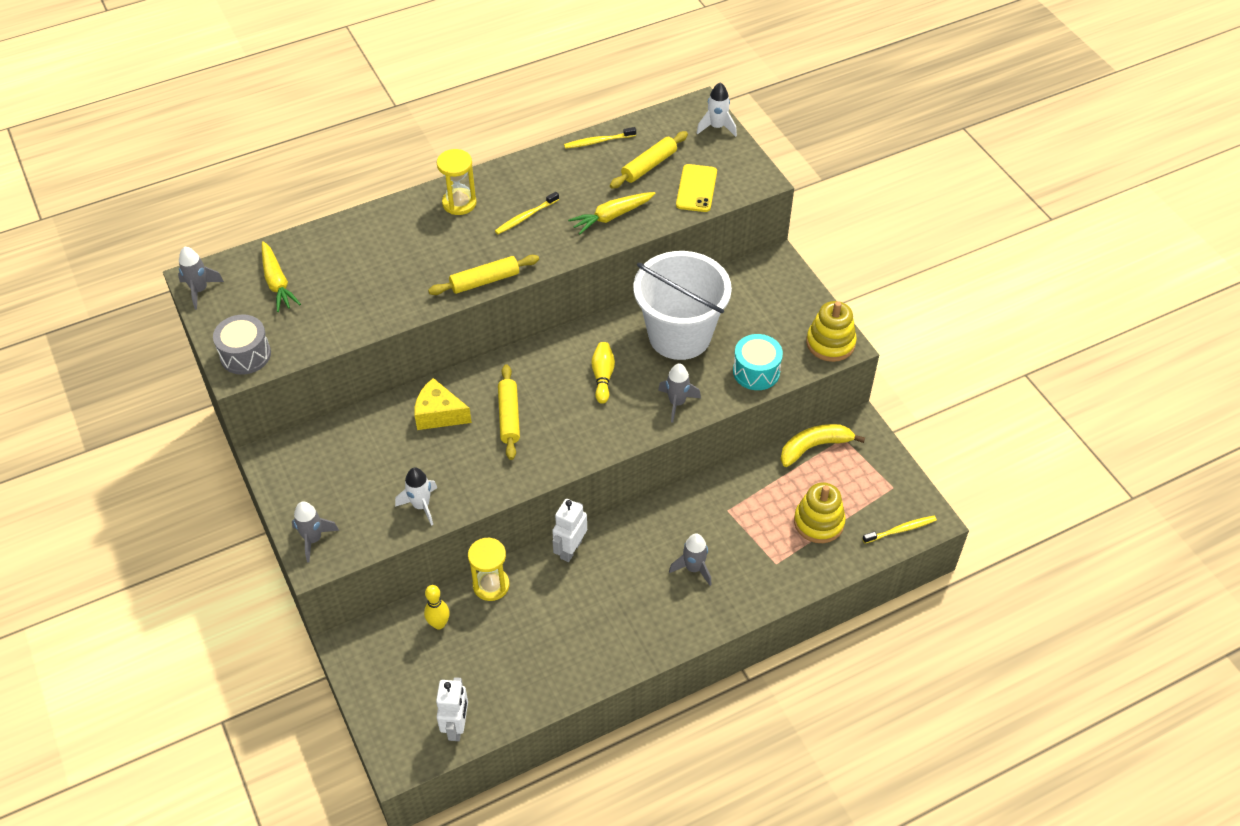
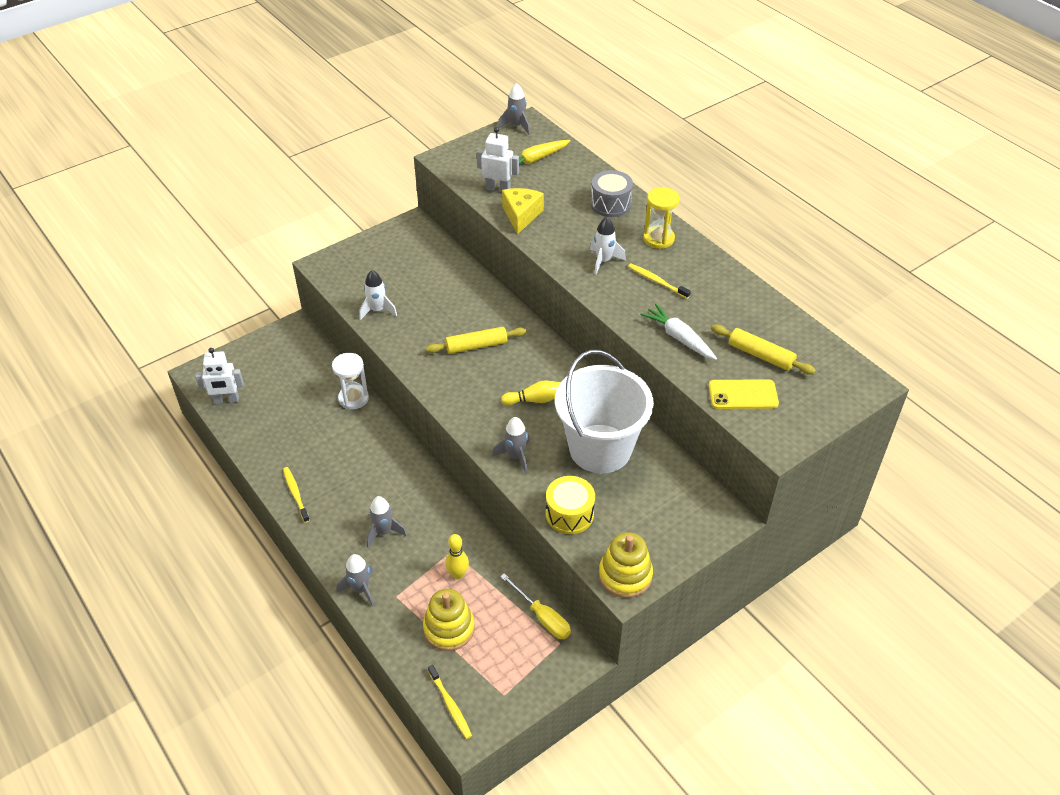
camera: 80 degrees right, 5 degrees down
grey drum [213,314,271,375] -> grey drum moved to [591,170,633,217]
grey rocket [292,502,339,563] -> grey rocket moved to [337,554,374,607]
yellow cheese [414,378,472,430] -> yellow cheese moved to [502,188,544,235]
yellow bowling pin [424,585,450,629] -> yellow bowling pin moved to [445,534,469,580]
yellow rolling pin [428,255,539,295] -> none
yellow hourglass [468,537,509,601] -> white hourglass [332,353,369,409]
white robot [552,499,587,562] -> white robot moved to [477,127,519,192]
yellow toothbrush [564,127,636,149] -> yellow toothbrush moved to [283,467,310,523]
yellow carrot [568,192,656,234] -> white carrot [640,304,717,360]
white rocket [696,82,737,137] -> white rocket moved to [590,217,626,275]
turquoise drum [733,334,783,390] -> yellow drum [546,476,595,534]
yellow banana [780,424,865,467] -> yellow screwdriver [500,573,571,639]

